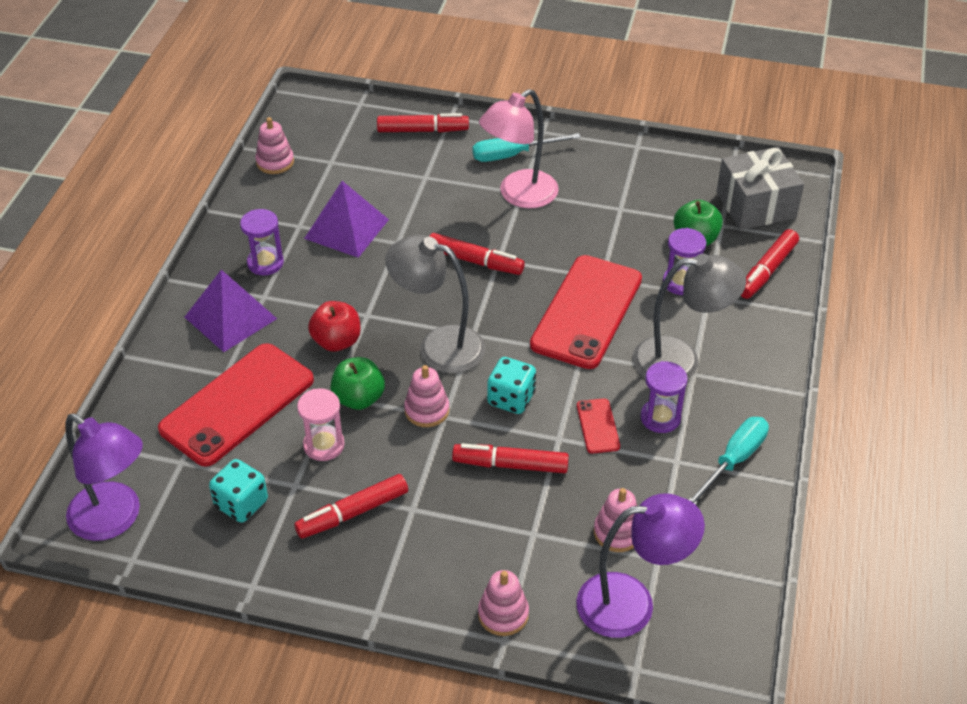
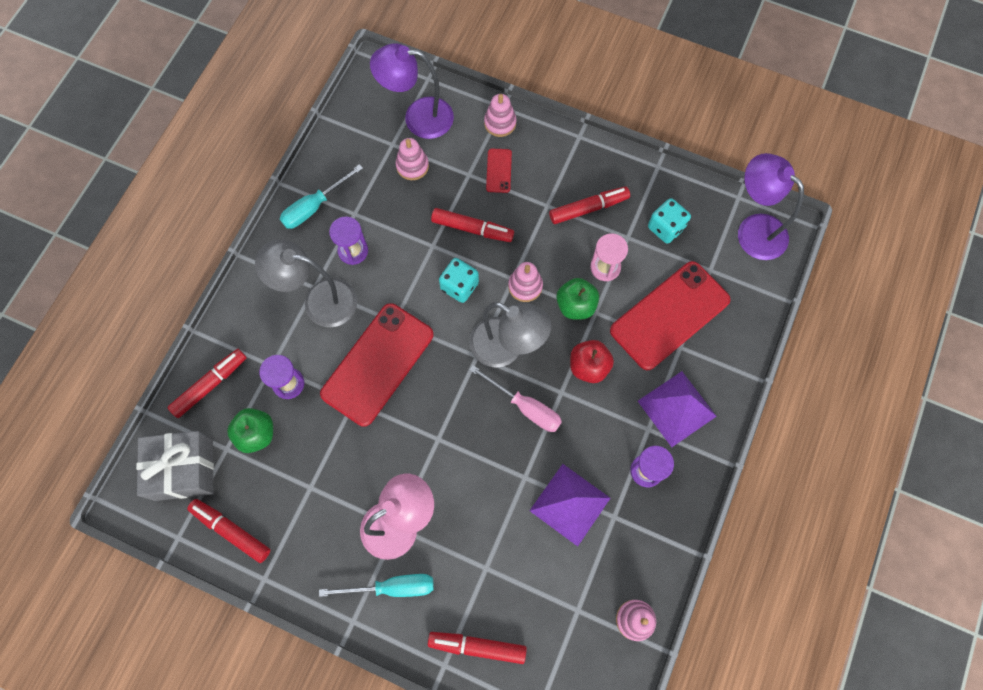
camera: 170 degrees left, 25 degrees up
red marker [429,233,525,275] -> red marker moved to [187,499,270,563]
red phone [577,398,620,454] -> red phone moved to [486,149,512,193]
none -> pink screwdriver [470,365,562,432]

